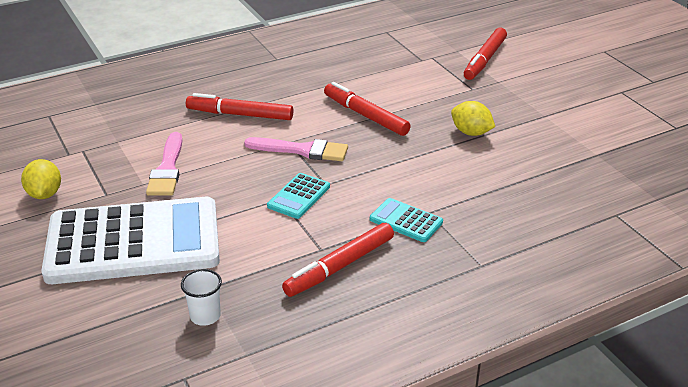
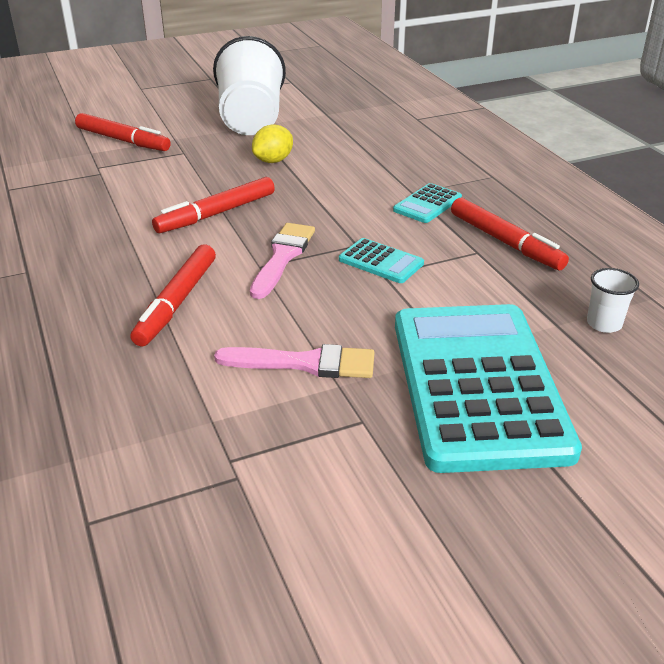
camera: 85 degrees left, 0 degrees up
yellow lemon [21,159,61,199] -> none
white calculator [41,197,220,284] -> turquoise calculator [395,304,582,473]
none -> white cup [213,36,286,135]

